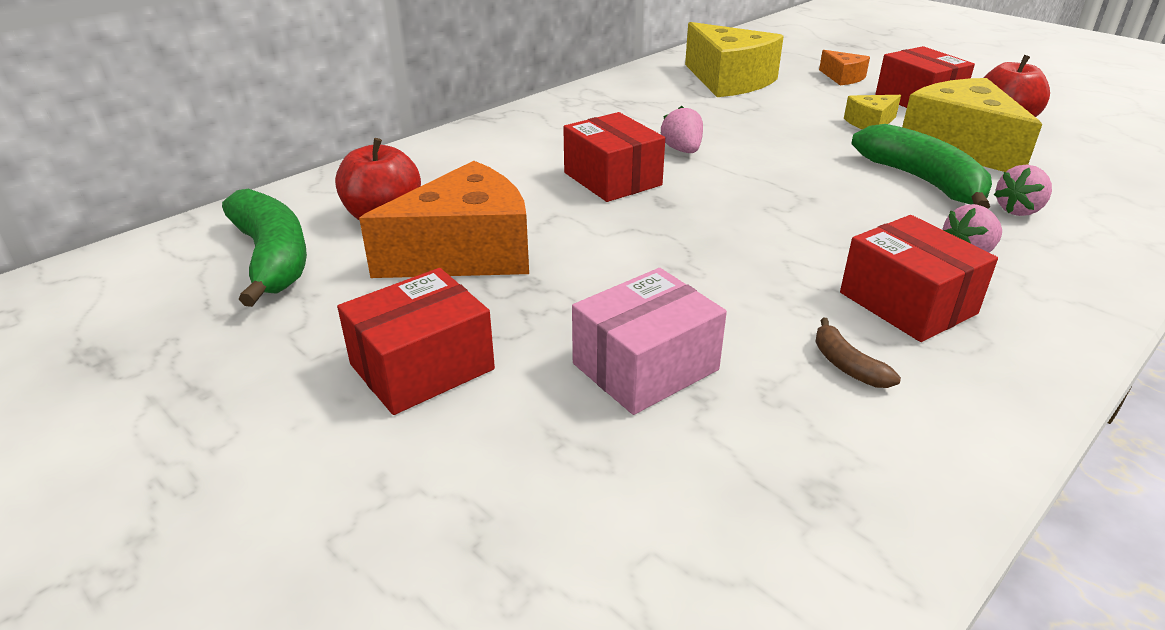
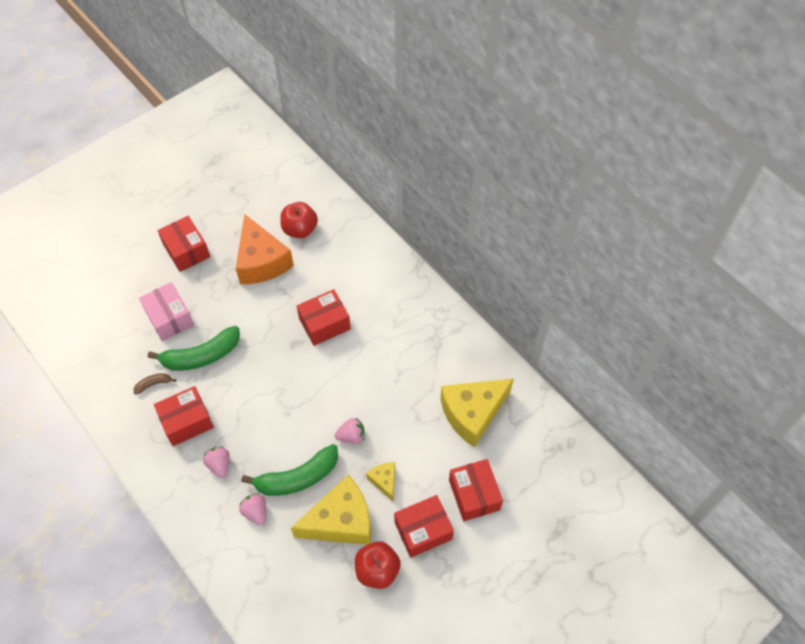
camera: 95 degrees right, 25 degrees up
green banana [222,189,307,307] -> green banana moved to [148,326,240,371]
pink strawberry [661,106,703,153] -> pink strawberry moved to [335,418,365,444]
orange cheese [819,50,870,85] -> red box [449,459,503,521]

